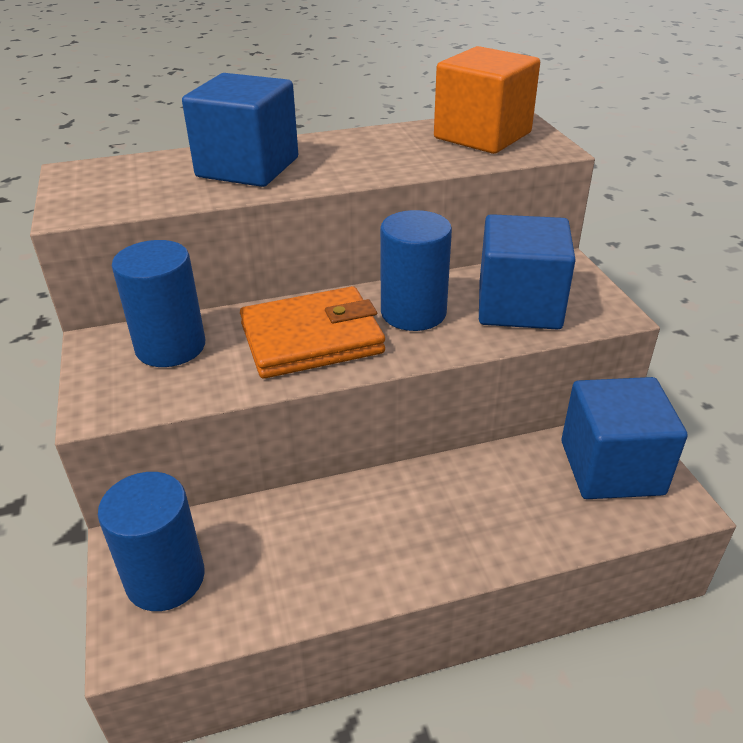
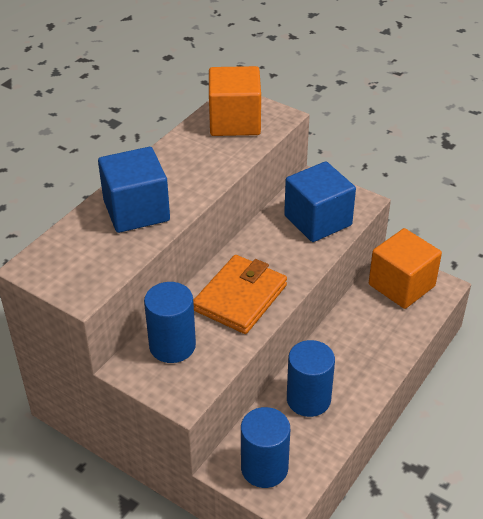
camera: 40 degrees left, 5 degrees up
blue cylinder [380,210,452,331] -> blue cylinder moved to [287,340,335,417]
blue cube [561,377,688,499] -> orange cube [369,228,442,309]

